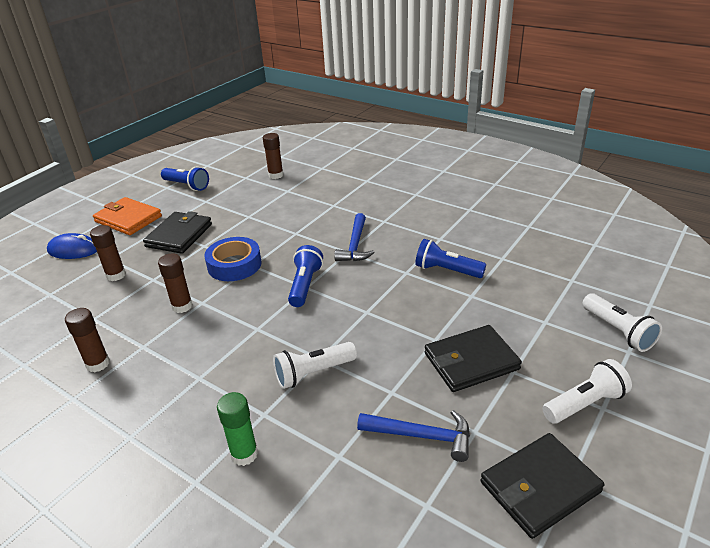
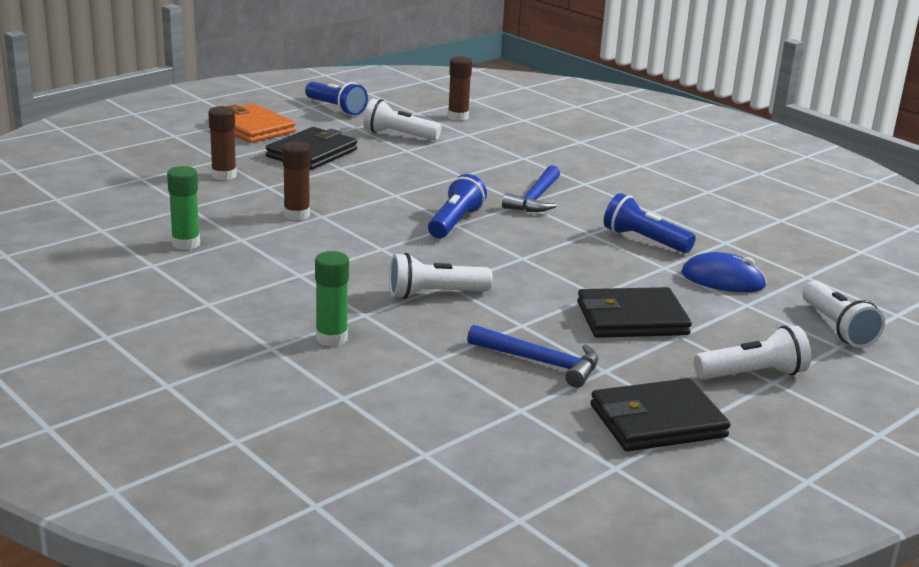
camera: 10 degrees right, 10 degrees down
blue mouse [47,233,97,259] -> blue mouse moved to [682,252,767,292]
brown glue stick [65,308,110,372] -> green glue stick [167,166,200,250]
blue tape [204,237,262,281] -> none
none -> white flashlight [363,98,441,141]

